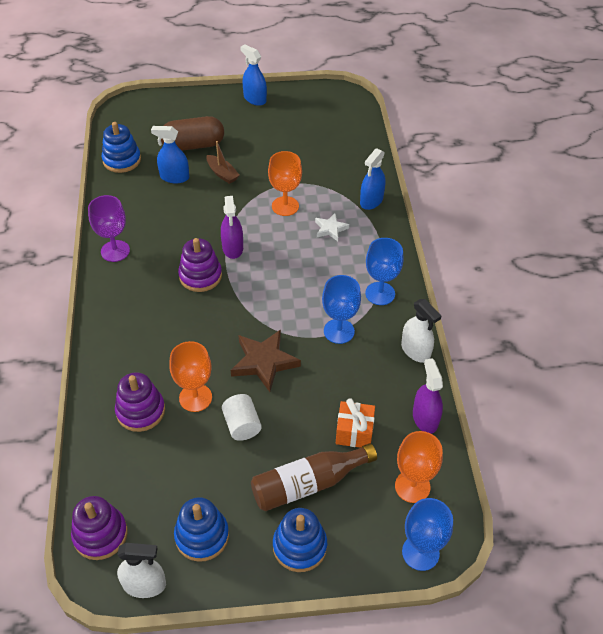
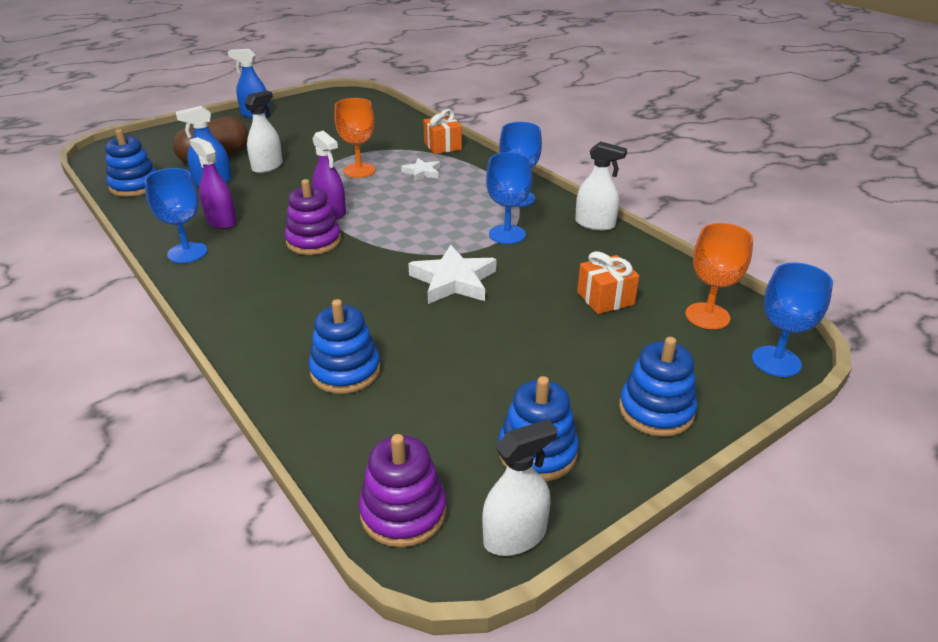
camera: 30 degrees left, 15 degrees down
purple goblet [88,195,130,262] -> blue goblet [144,168,207,263]
purple stacking toy [115,372,165,432] -> blue stacking toy [309,299,381,394]
orange goblet [169,341,212,412] -> none
brown boat [206,141,240,184] -> white spray bottle [244,90,283,173]
white cylinder [222,394,262,441] -> none
brown star [231,330,301,392] -> white star [408,245,497,304]
brown bottle [251,443,377,511] -> none
blue spray bottle [360,148,385,210] -> orange gift [423,109,462,154]
purple spray bottle [413,358,443,434] -> purple spray bottle moved to [190,137,237,229]

